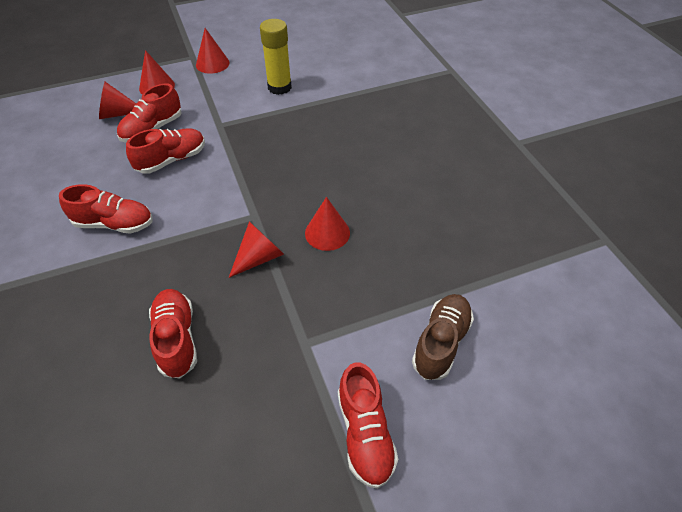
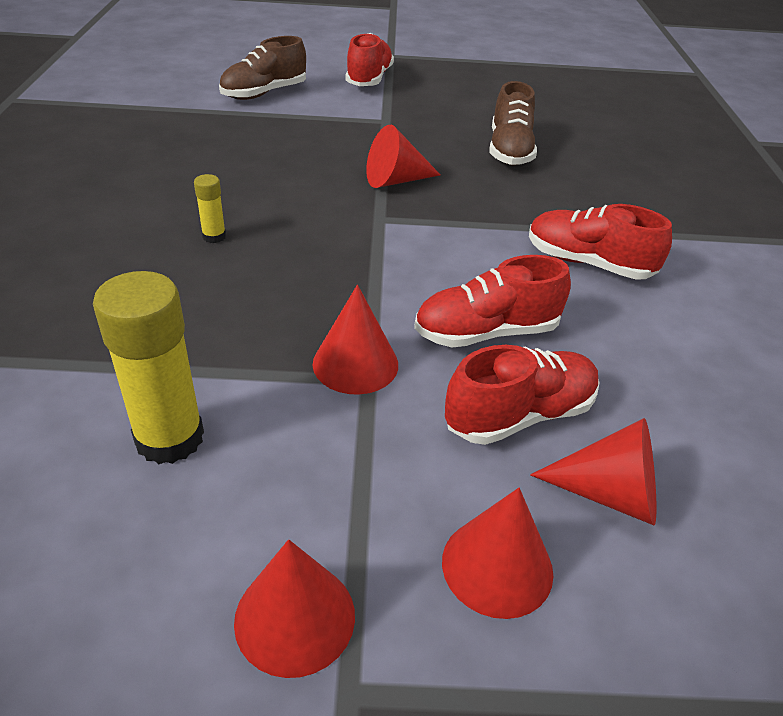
camera: 160 degrees left, 10 degrees down
red shoe [149,289,197,378] -> brown shoe [489,81,537,165]
red cone [305,197,350,251] -> red cone moved to [312,285,398,395]
none -> yellow glue stick [194,174,226,243]

